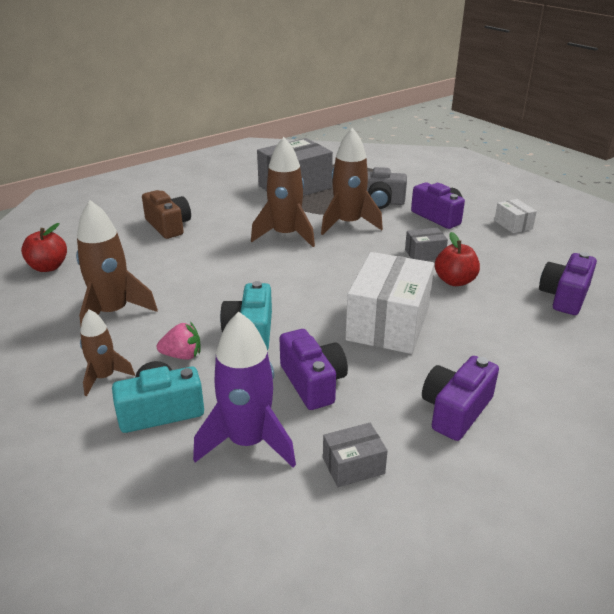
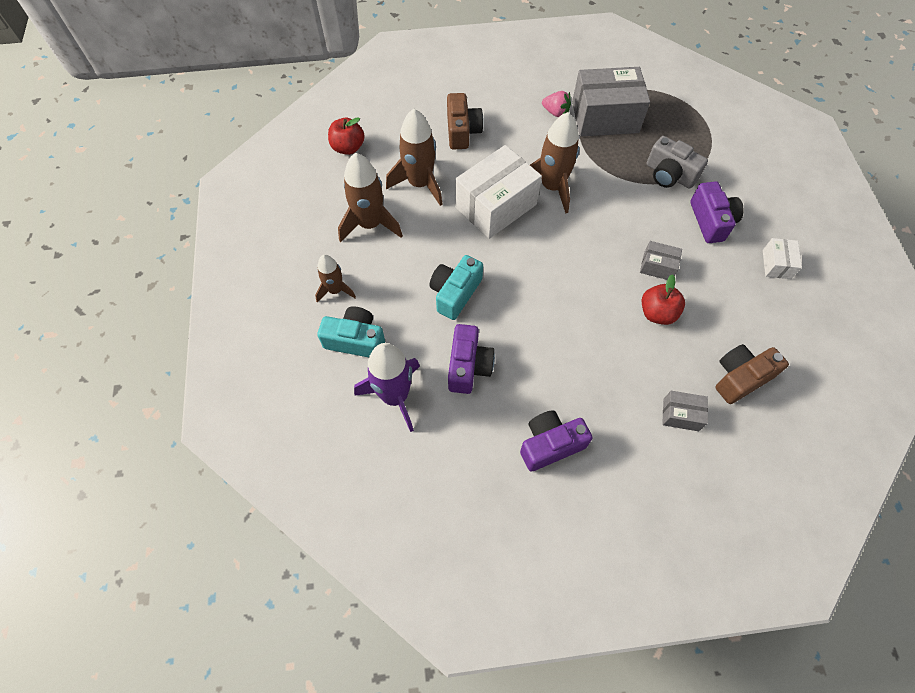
camera: 30 degrees right, 30 degrees up
pink strawberry [157,322,201,360] -> pink strawberry moved to [542,91,571,117]
brown rocket [321,128,383,235] -> brown rocket moved to [386,109,443,206]
grey box [323,423,388,487] -> grey box moved to [662,391,708,431]
white box [346,252,434,354] -> white box moved to [455,145,542,239]
purple camera [539,252,597,315] -> brown camera [715,344,789,404]

